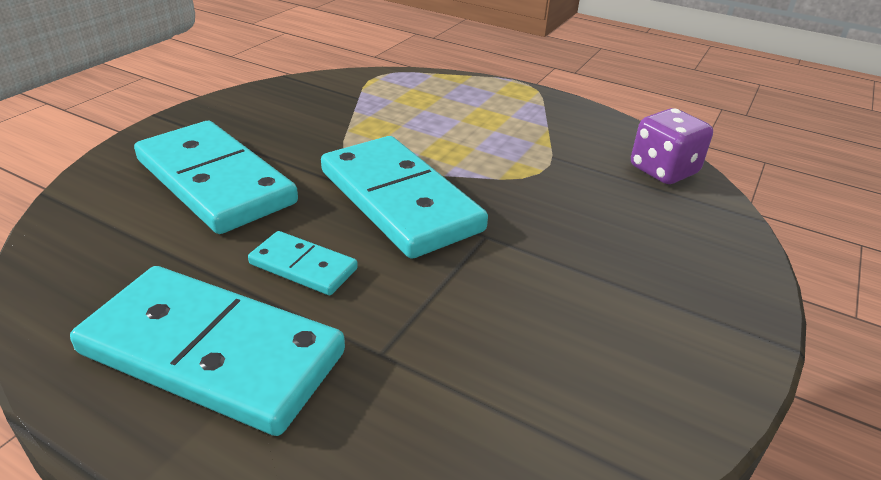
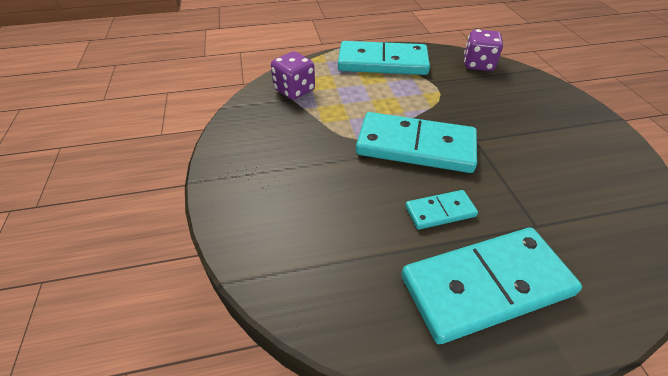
camera: 40 degrees left, 10 degrees up
turquoise domino [134,121,298,234] -> turquoise domino moved to [338,41,430,75]
none -> purple dice [271,52,315,100]

